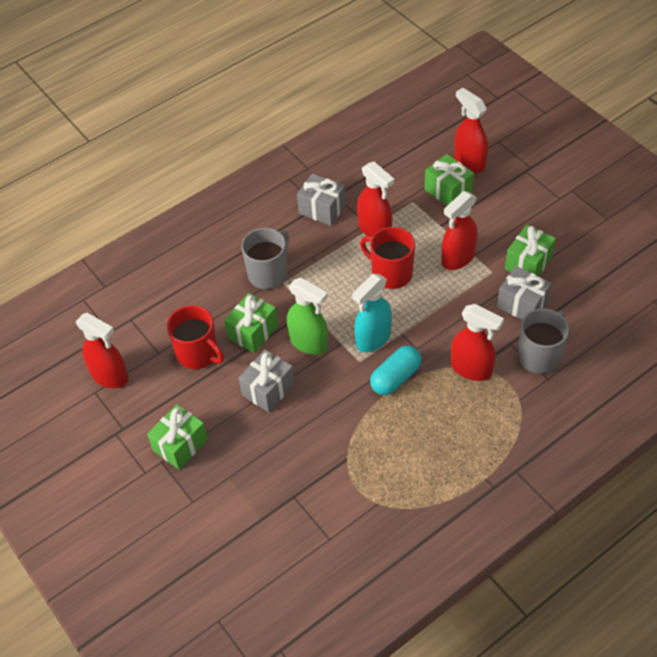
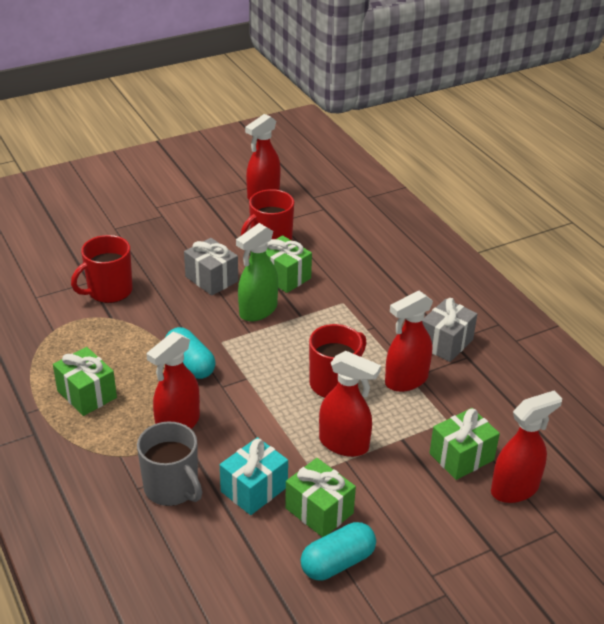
camera: 95 degrees right, 15 degrees down
green gift [147,404,208,470] -> green gift moved to [53,347,117,416]
grey mug [241,228,289,289] -> none
turquoise spray bottle [352,274,392,352] -> none
red spray bottle [442,191,478,270] -> red spray bottle turned 150 degrees clockwise [319,351,381,457]
grey gift [497,266,552,320] -> turquoise gift [220,437,288,515]
none -> red mug [71,235,133,303]
none -> turquoise capsule [301,522,376,581]

